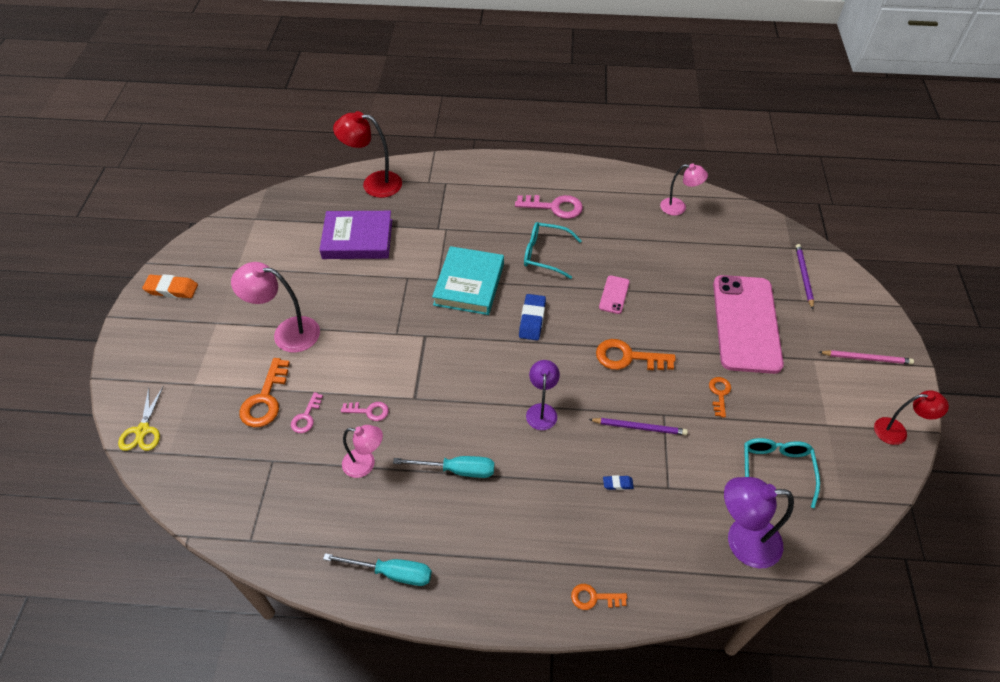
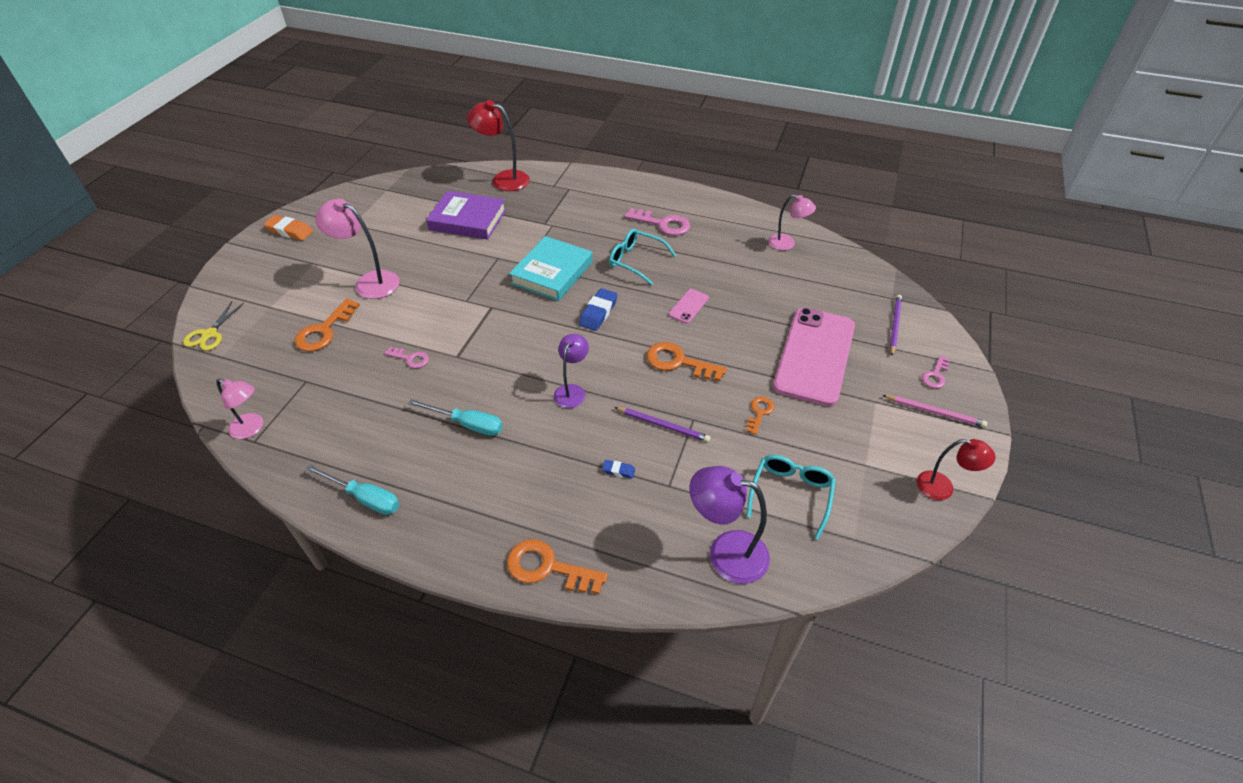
camera: 15 degrees right, 5 degrees down
pink key [291,392,323,433] -> pink key moved to [922,355,950,388]
pink lamp [342,425,383,478] -> pink lamp moved to [216,379,263,439]
orange key [571,584,627,610] -> orange key [507,539,608,594], size x1.73

